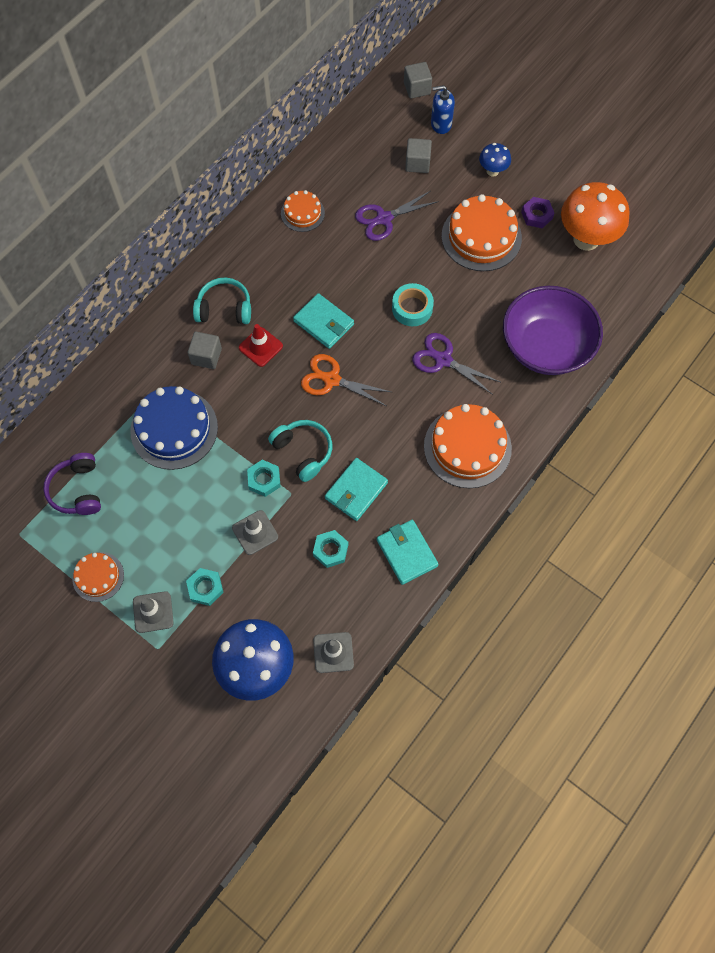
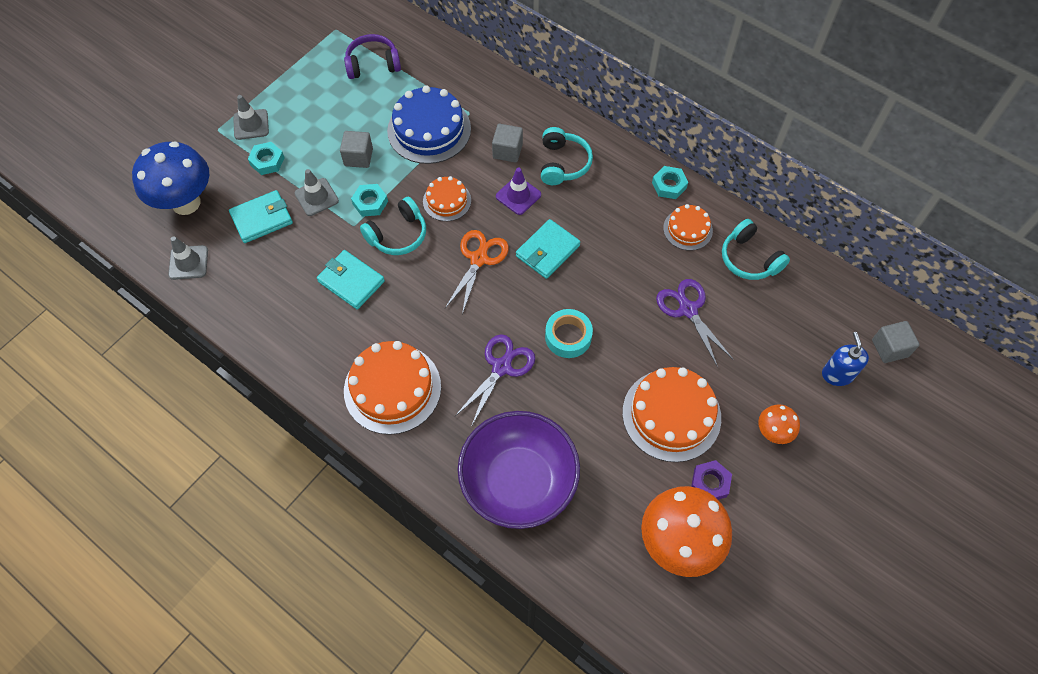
camera: 90 degrees right, 5 degrees down
orange cake [72,552,124,602] -> orange cake moved to [423,176,471,221]
red traffic cone [239,324,283,367] -> purple traffic cone [496,168,541,215]
turquoise nut [313,530,348,568] -> turquoise nut moved to [652,166,688,199]
turquoise wallet [377,520,438,585] -> turquoise wallet moved to [229,190,293,243]
grey cube [405,138,432,173] -> grey cube moved to [340,131,373,168]
blue mushroom [479,143,511,177] -> orange mushroom [758,404,800,444]
none -> turquoise headphones [722,219,790,280]

